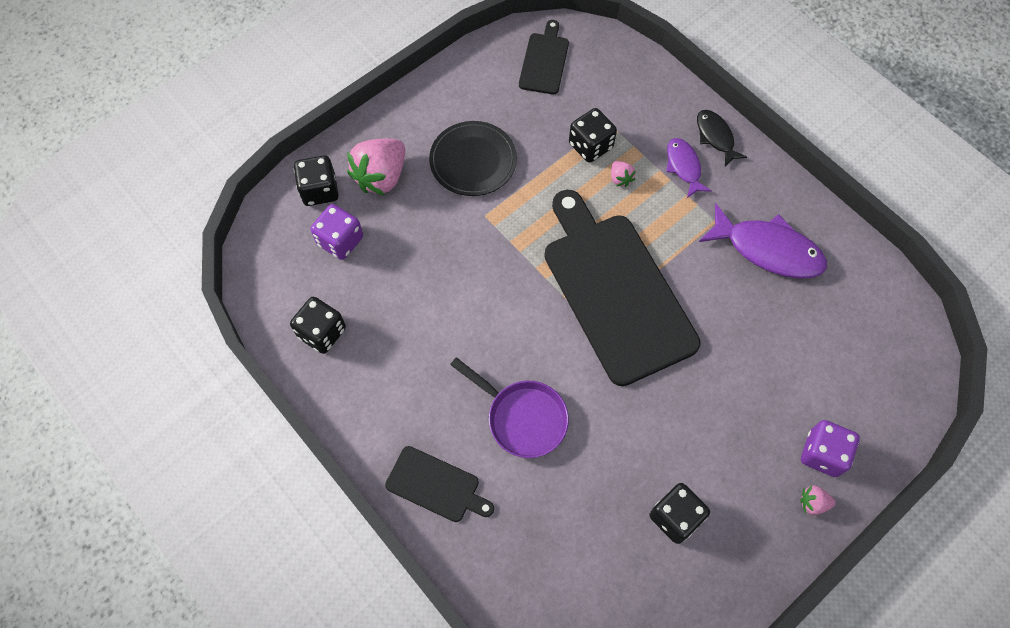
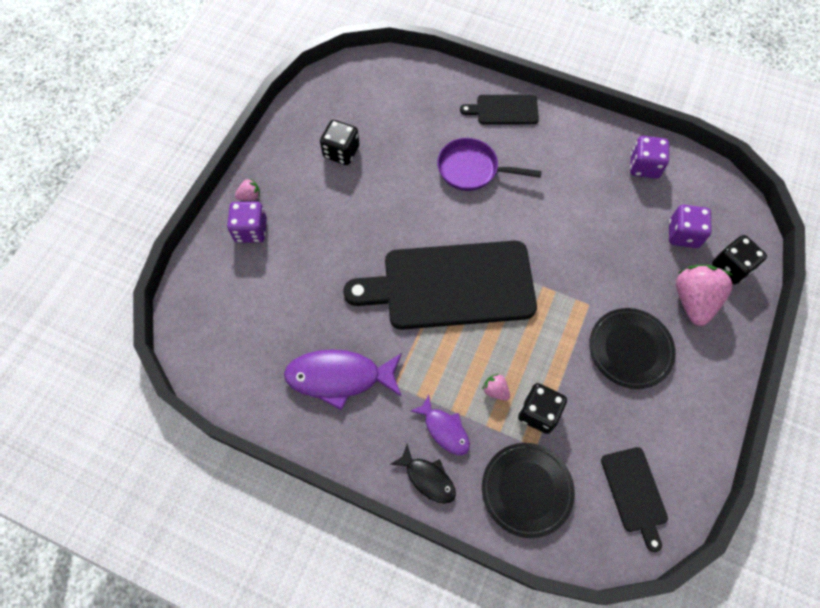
camera: 155 degrees right, 0 degrees up
black dice [290,297,346,354] -> purple dice [630,136,669,179]
black cutting board [544,190,701,386] -> black cutting board turned 135 degrees clockwise [343,241,537,330]
none -> black plate [482,443,575,538]

